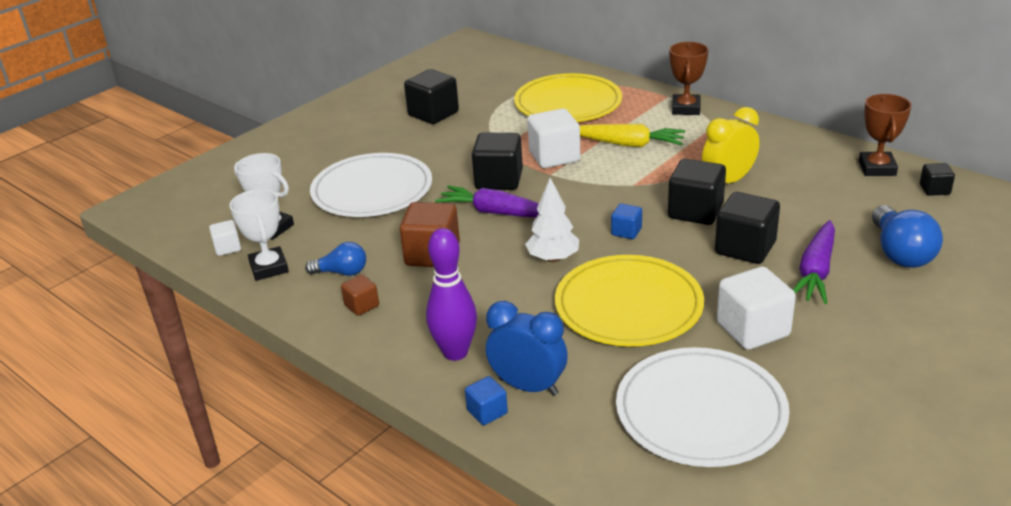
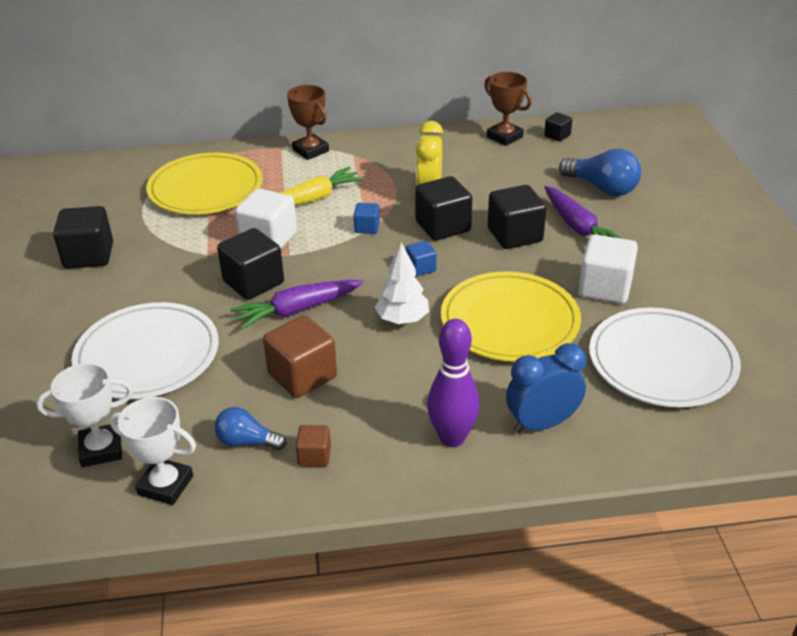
camera: 50 degrees left, 5 degrees up
white cube [209,220,241,256] -> none
blue light bulb [305,242,366,276] -> blue light bulb turned 120 degrees counterclockwise [214,407,287,450]
blue cube [465,376,508,425] -> blue cube moved to [354,203,380,234]

